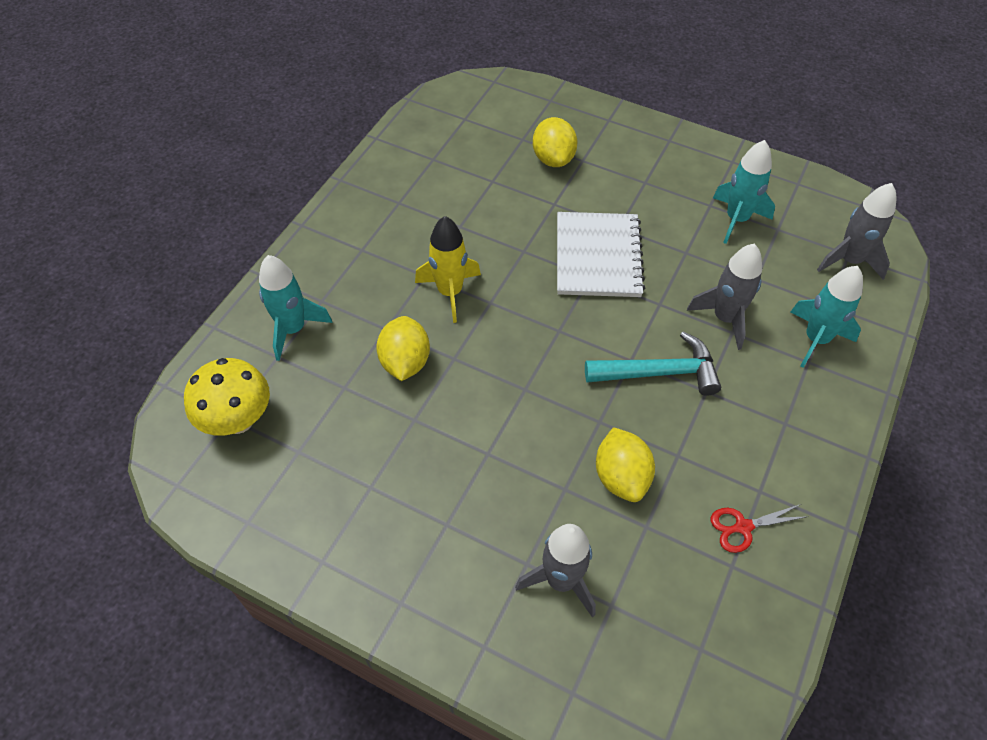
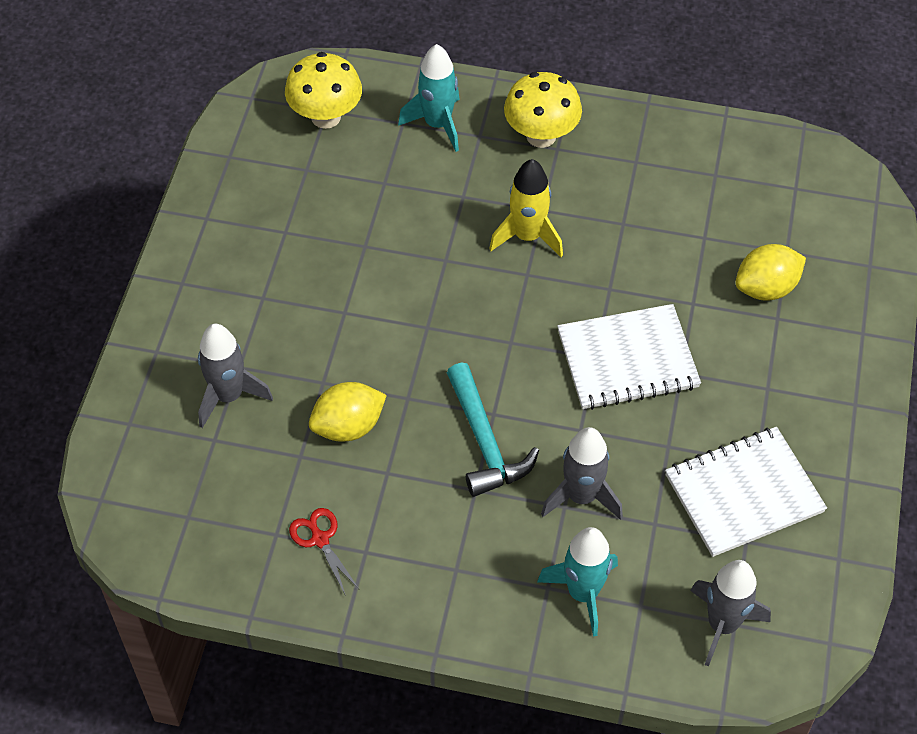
camera: 75 degrees right, 0 degrees up
yellow lemon [376,316,430,381] -> none
turquoise rocket [713,140,775,244] -> white notebook [665,427,827,557]
none -> yellow mushroom [504,72,582,148]

